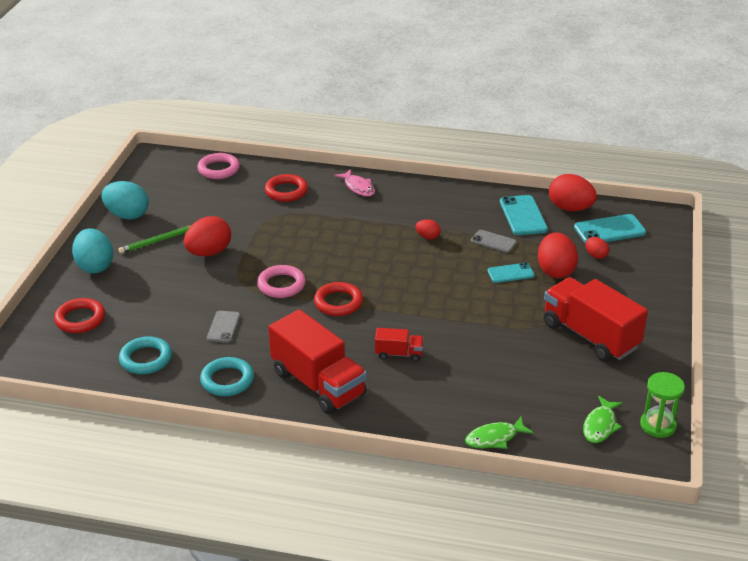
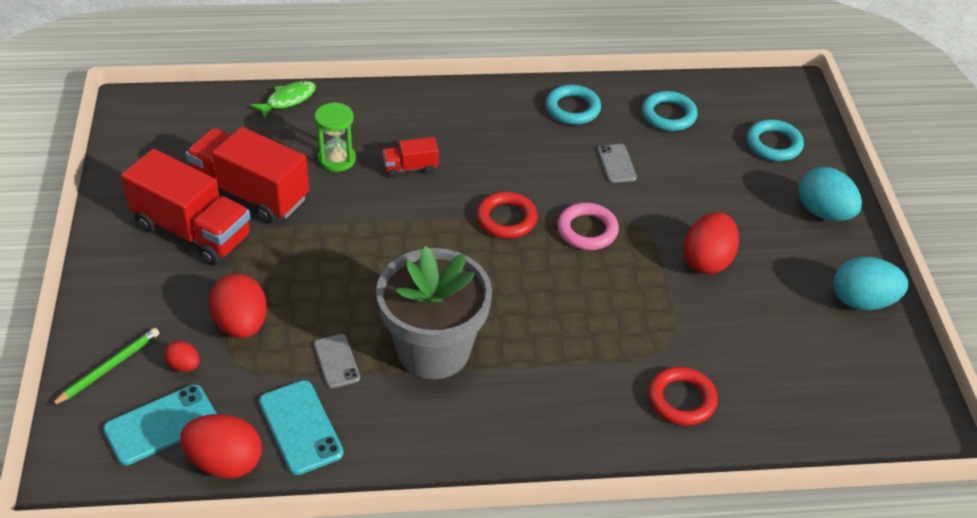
camera: 160 degrees right, 10 degrees up
red ring [54,298,105,333] -> turquoise ring [747,119,804,161]
green pencil [119,226,190,254] -> green pencil moved to [51,328,160,406]
pink ring [197,153,240,179] -> none
red truck [268,309,367,415] -> red truck moved to [185,127,309,224]
pink fish [334,169,375,196] -> none
red egg [415,219,441,240] -> grey flower pot [376,246,492,379]
grey phone [471,230,517,253] -> grey phone turned 60 degrees clockwise [314,334,360,388]
turquoise phone [487,263,535,283] -> none
green fish [583,396,623,443] -> none
green hourglass [640,372,685,438] -> green hourglass moved to [315,102,356,172]

